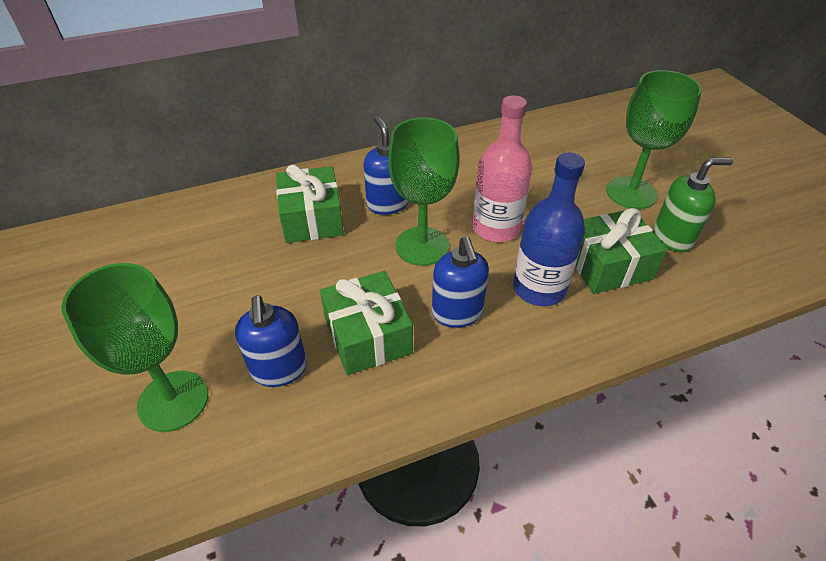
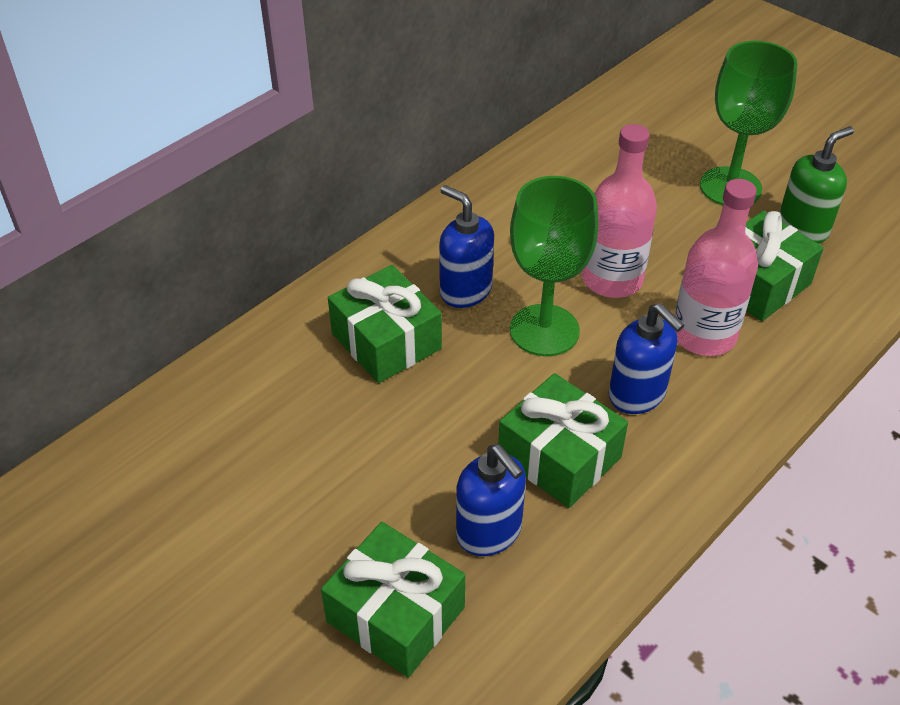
camera: 25 degrees left, 0 degrees up
green goblet [61,263,208,432] -> green gift [321,522,465,678]
blue bottle [513,153,585,306] -> pink bottle [675,179,758,356]

